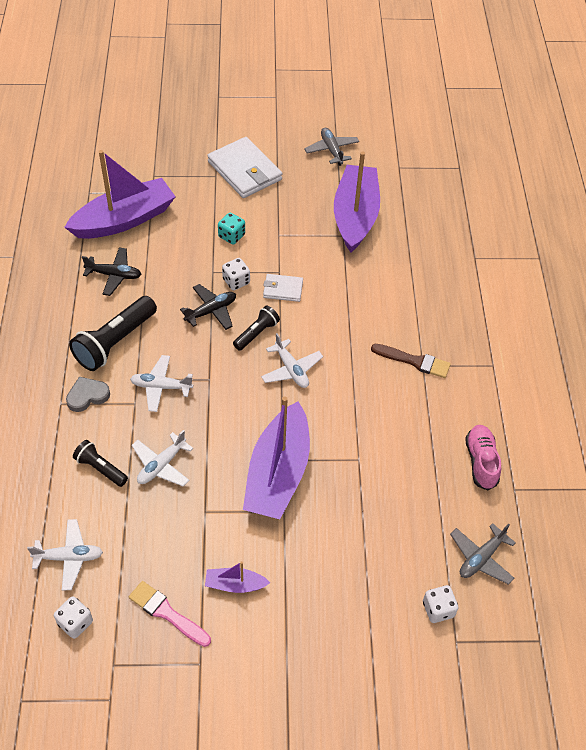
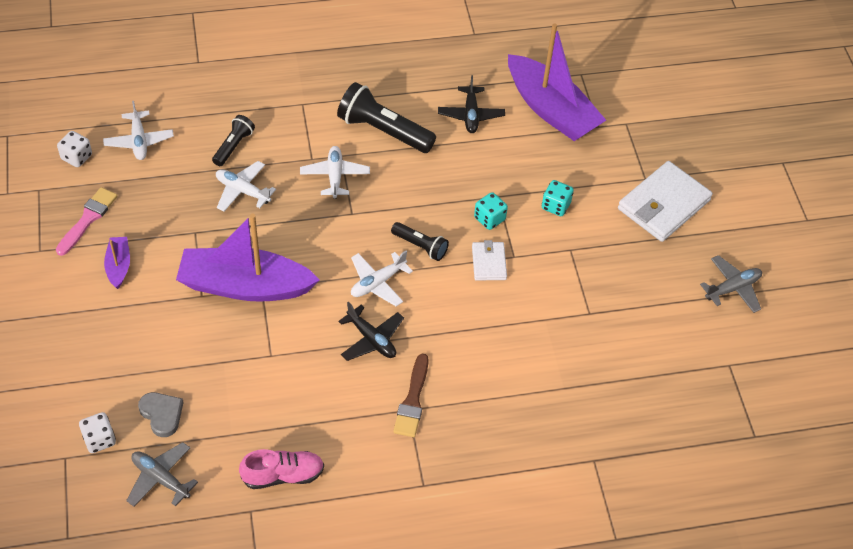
camera: 80 degrees right, 0 degrees up
grey heart [66,377,110,412] -> grey heart moved to [138,392,184,437]
black plane [180,284,236,330] -> black plane moved to [338,302,404,361]
white dice [222,258,250,290] -> turquoise dice [474,192,508,230]
purple boat [334,151,380,252] -> none

